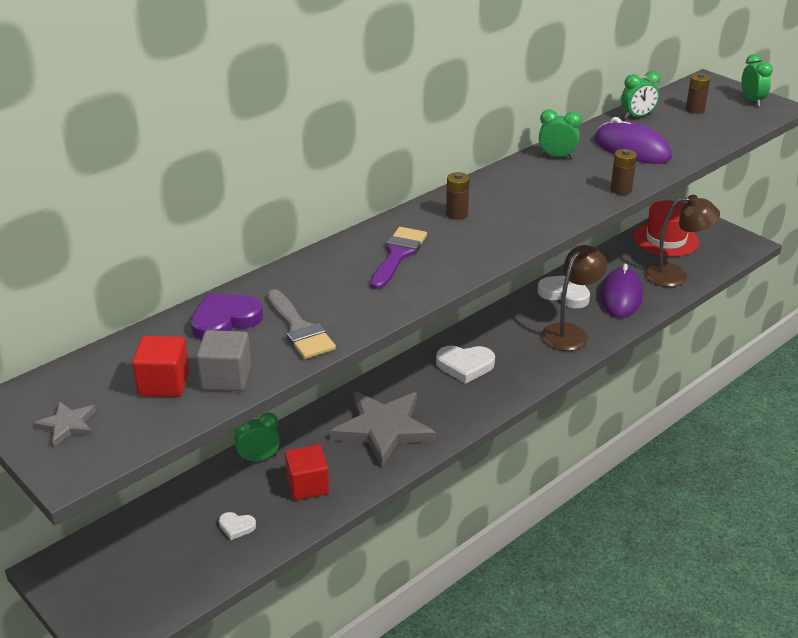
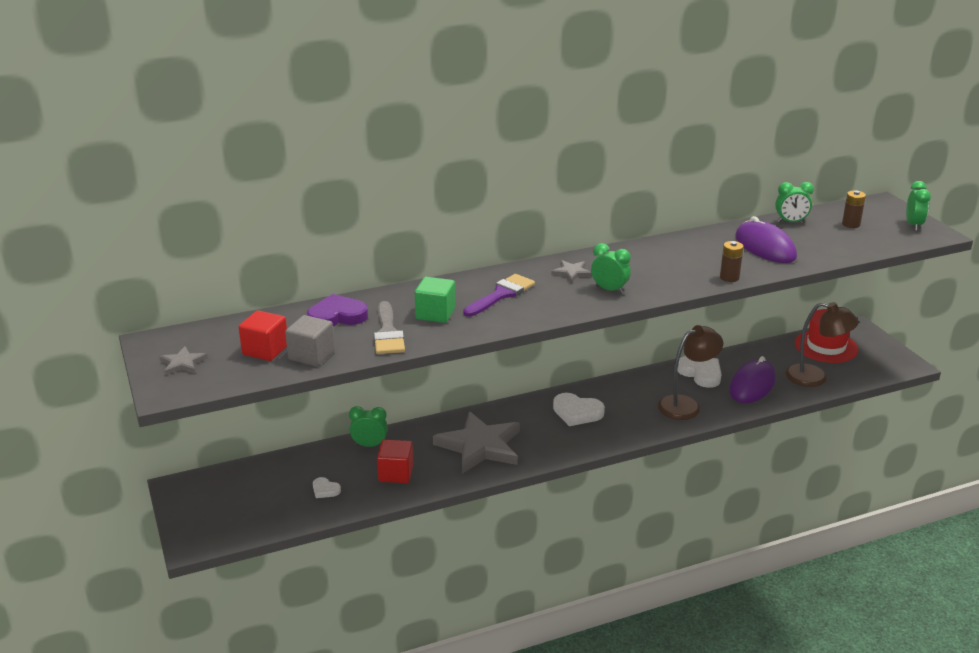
camera: 20 degrees right, 5 degrees down
brown battery [446,172,470,220] -> grey star [551,260,592,283]
green clock [539,109,581,159] -> green clock moved to [591,243,631,294]
none -> green cube [415,277,455,323]

